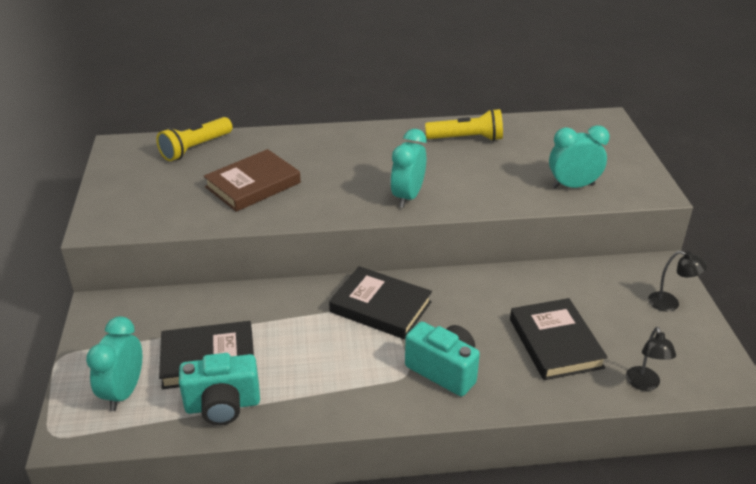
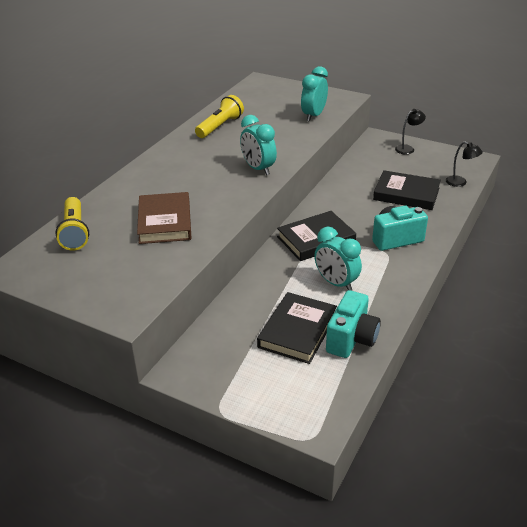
camera: 55 degrees left, 0 degrees up
turquoise clock [86,317,142,411] -> turquoise clock moved to [314,227,362,291]

